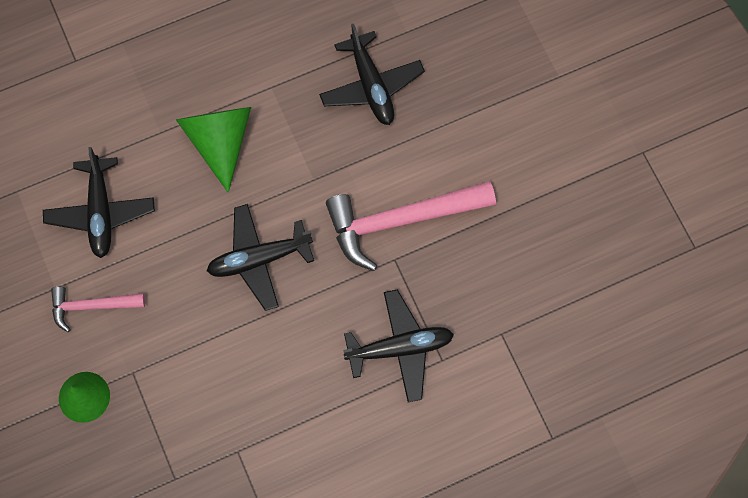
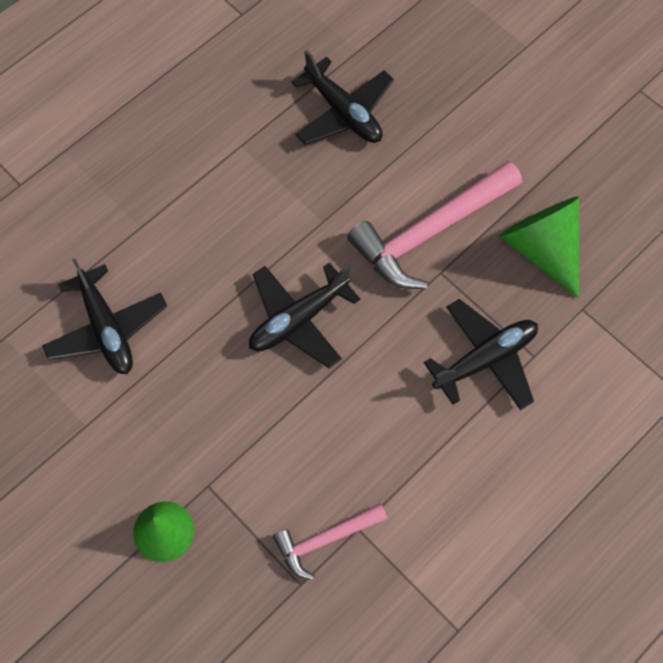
camera: 20 degrees left, 5 degrees down
pink hammer [51,287,145,332] -> pink hammer moved to [273,503,388,580]
green cone [176,107,251,193] -> green cone moved to [499,196,579,298]

